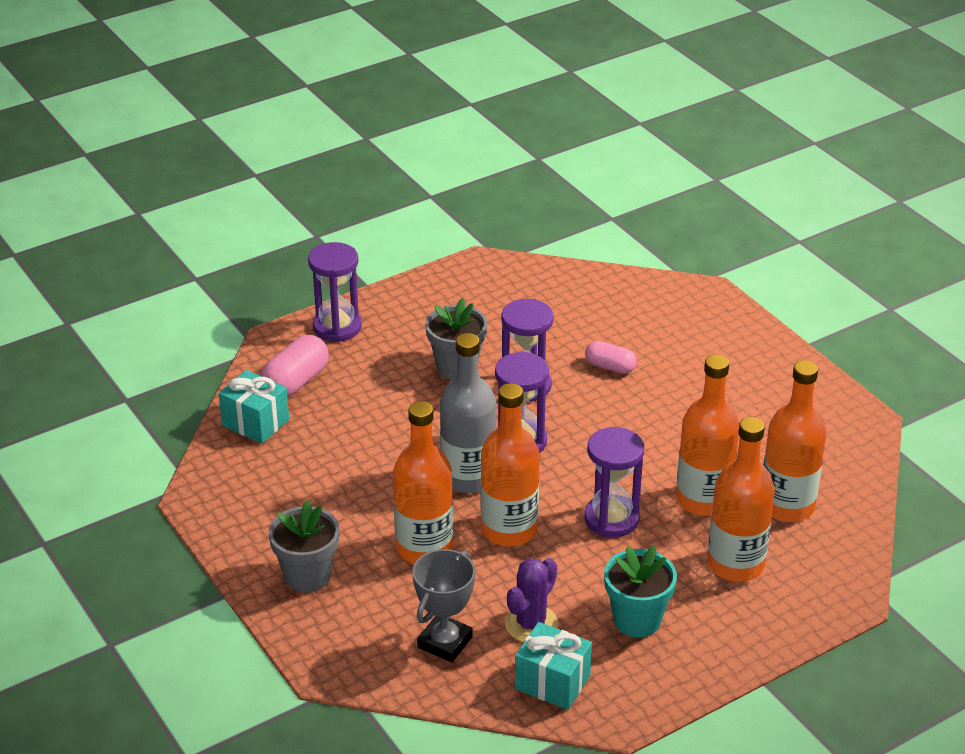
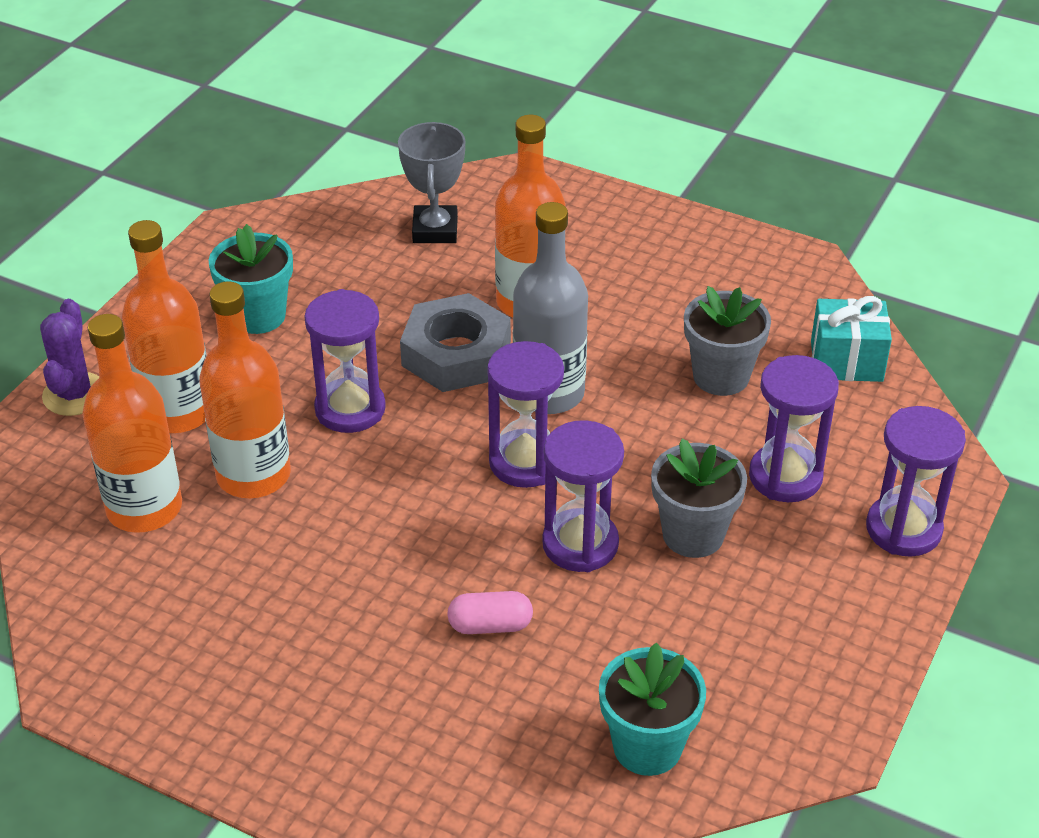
camera: 150 degrees right, 5 degrees up
pink capsule [260,335,329,398] -> none
grey flower pot [268,500,340,593] -> grey flower pot moved to [684,286,771,396]
orange bottle [481,383,539,546] -> grey nut [400,293,511,392]
purple cactus [505,558,558,642] -> purple cactus moved to [40,299,99,416]
turquoise gift [515,622,592,710] -> none
none -> turquoise flower pot [599,642,706,776]
none -> purple hourglass [749,355,839,502]

